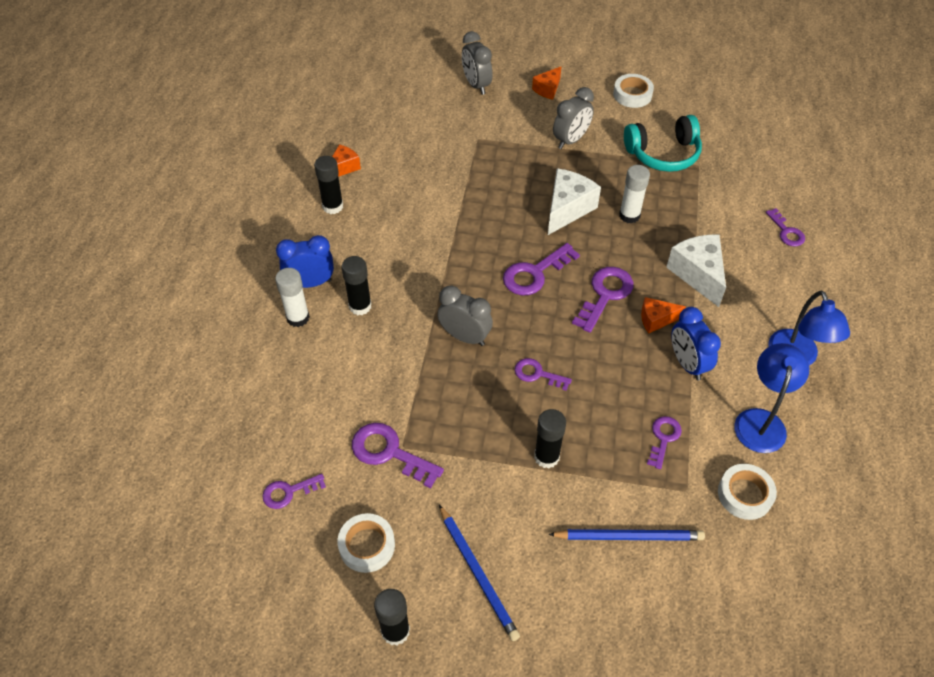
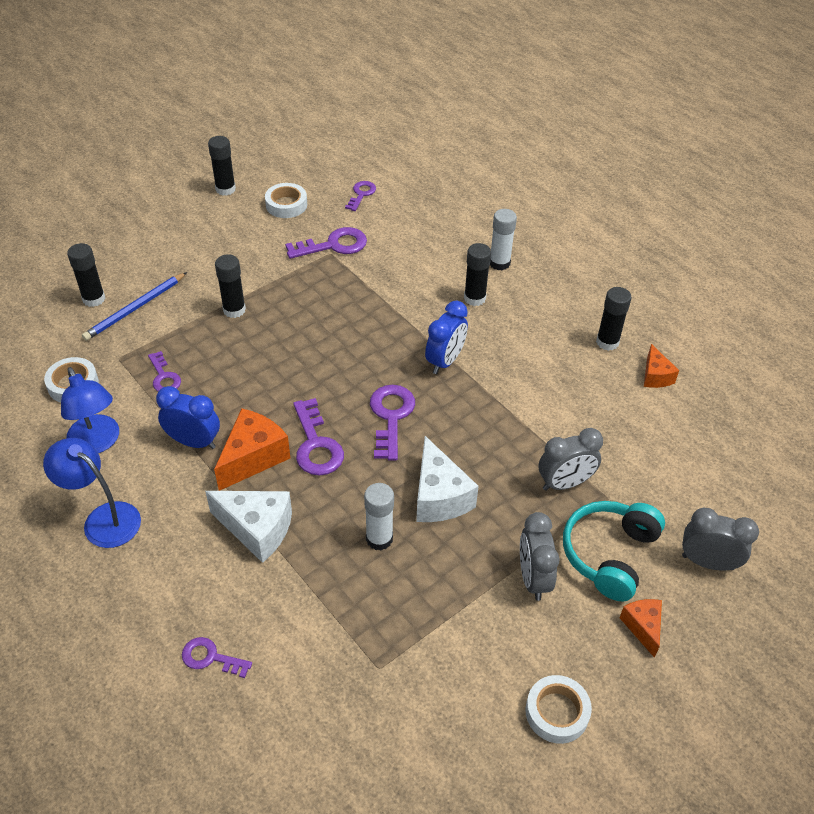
camera: 130 degrees right, 5 degrees down
blue clock [276,235,334,288] -> blue clock moved to [425,301,468,374]
grey clock [437,285,493,346] -> grey clock moved to [539,428,603,491]
blue pencil [439,505,520,641] -> none
purple key [515,358,572,391] -> none
turquoise headphones [624,115,702,172] -> turquoise headphones moved to [563,501,665,601]
orange cheese [641,297,686,333] -> orange cheese [214,408,290,491], size x1.71
none -> black glue stick [67,243,106,307]

